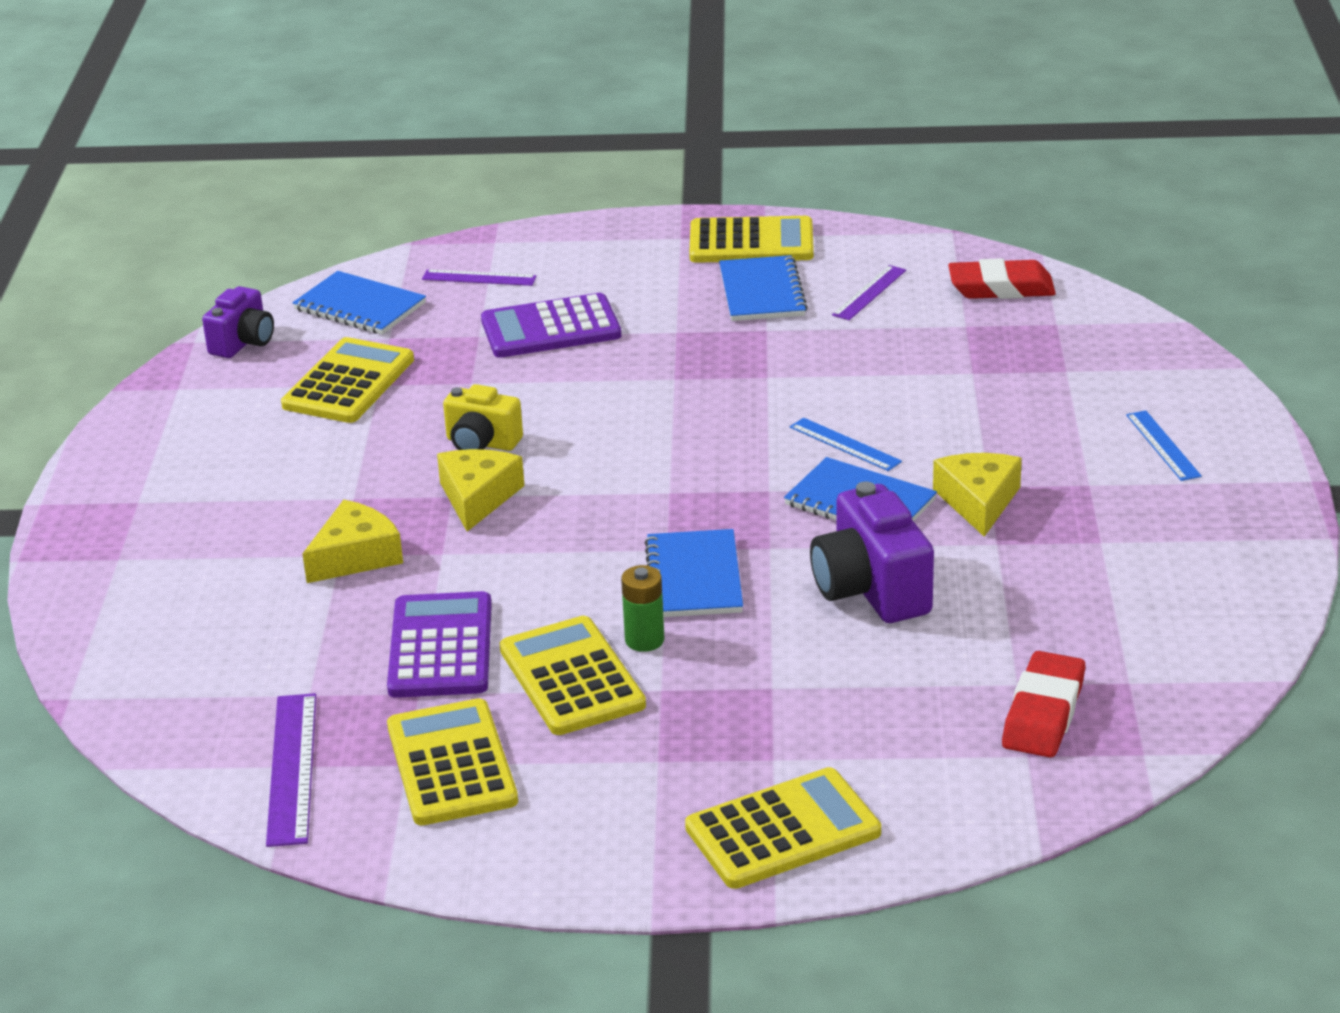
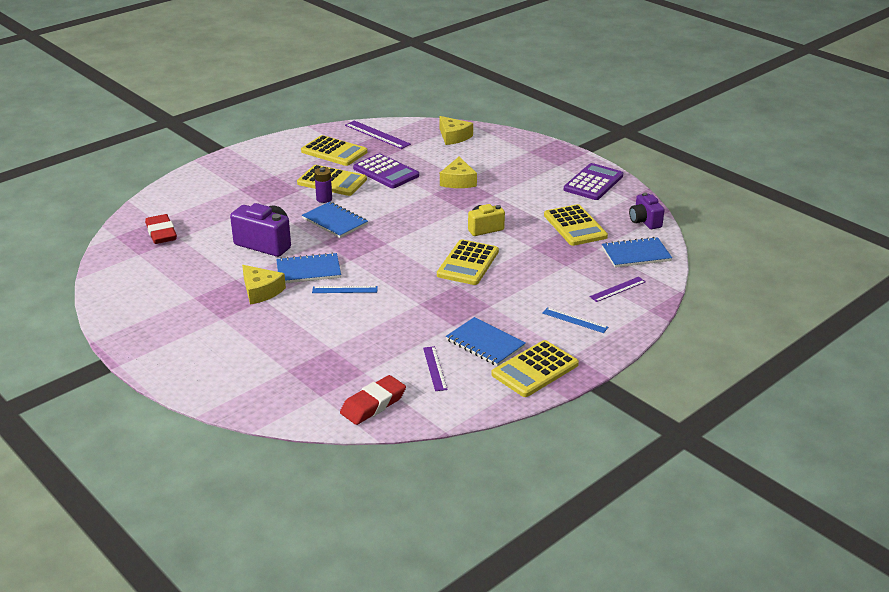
camera: 135 degrees right, 0 degrees up
yellow cheese [437,449,524,532] -> yellow cheese moved to [439,116,473,145]
purple calculator [481,293,621,358] -> purple calculator moved to [564,163,623,200]
green battery [621,565,664,652] -> purple battery [314,167,332,203]
yellow calculator [685,767,881,889] -> yellow calculator moved to [437,239,499,285]
blue ruler [1126,410,1202,481] -> blue ruler moved to [542,307,608,333]

